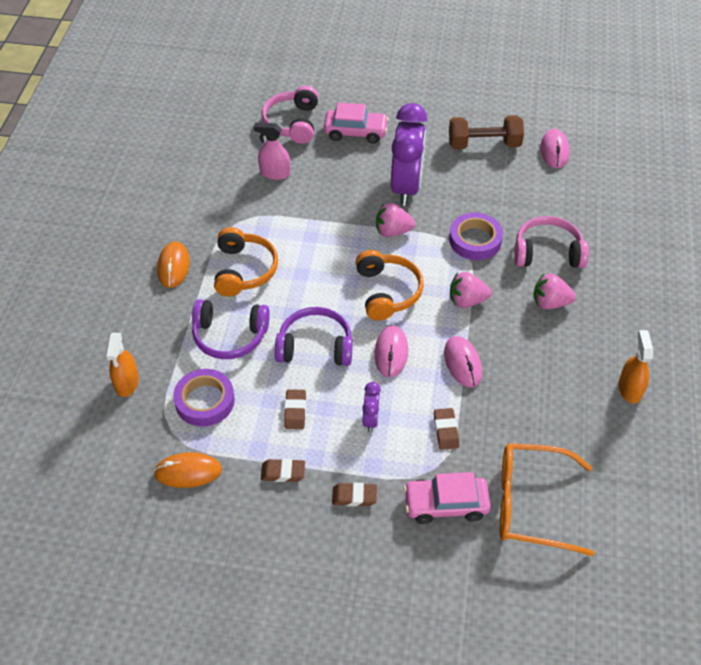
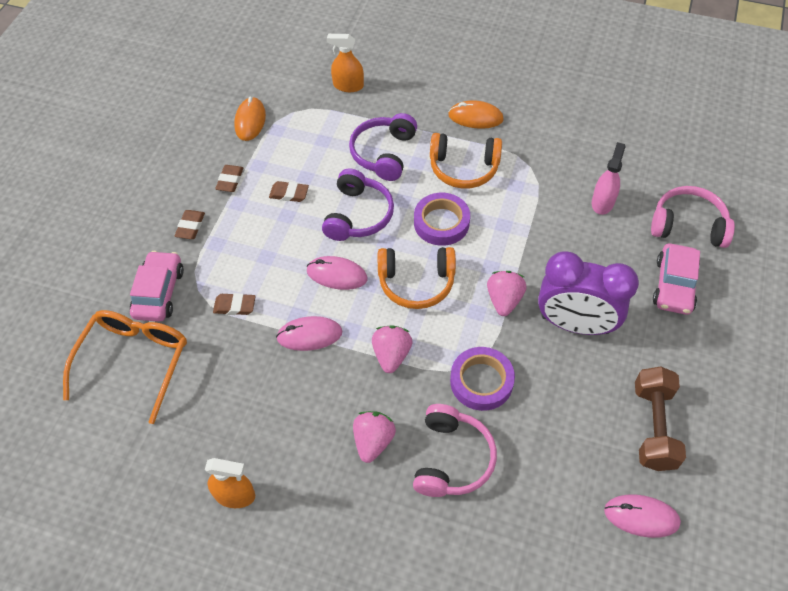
camera: 100 degrees right, 5 degrees up
purple tape [173,369,235,427] -> purple tape moved to [414,193,470,246]
purple clock [362,382,381,432] -> none

